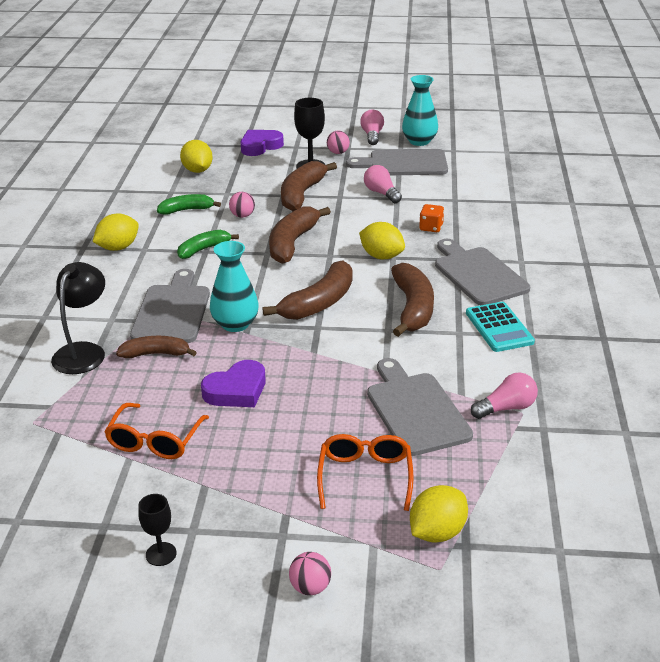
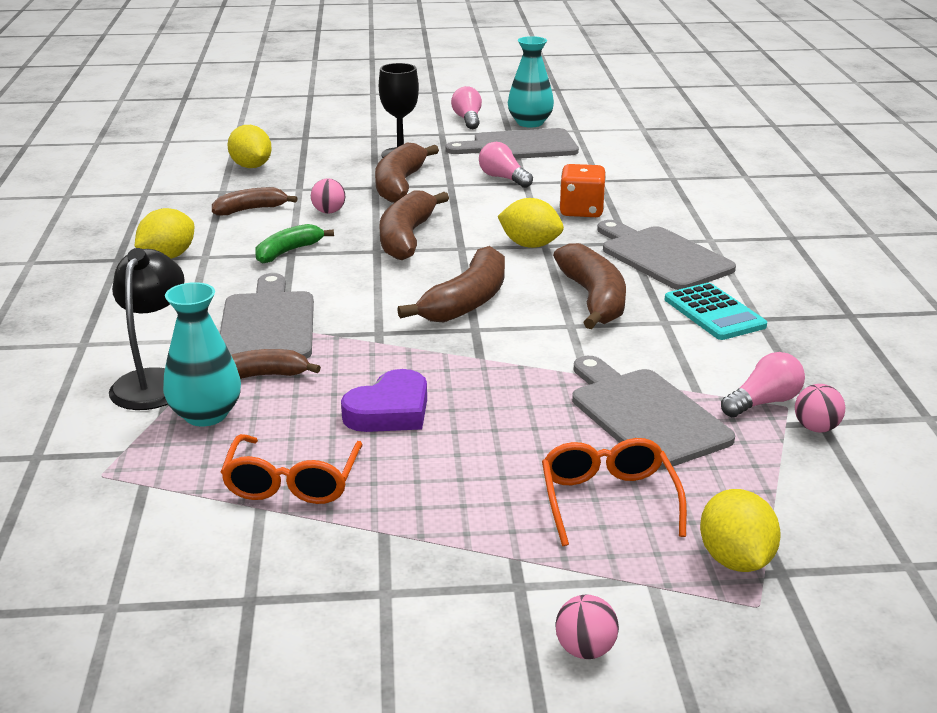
camera: 10 degrees left, 5 degrees down
black goblet [138,494,177,566] -> none
green banana [157,194,221,215] -> brown banana [212,187,297,216]
turquoise vase [210,241,259,332] -> turquoise vase moved to [163,282,241,426]
purple heart [241,130,284,156] -> none
pink ball [327,131,350,154] -> pink ball moved to [795,384,845,433]
yellow lemon [410,485,468,543] -> yellow lemon turned 45 degrees counterclockwise [700,489,781,572]
orange dice [419,204,444,232] -> orange dice [559,164,606,217], size x1.53

